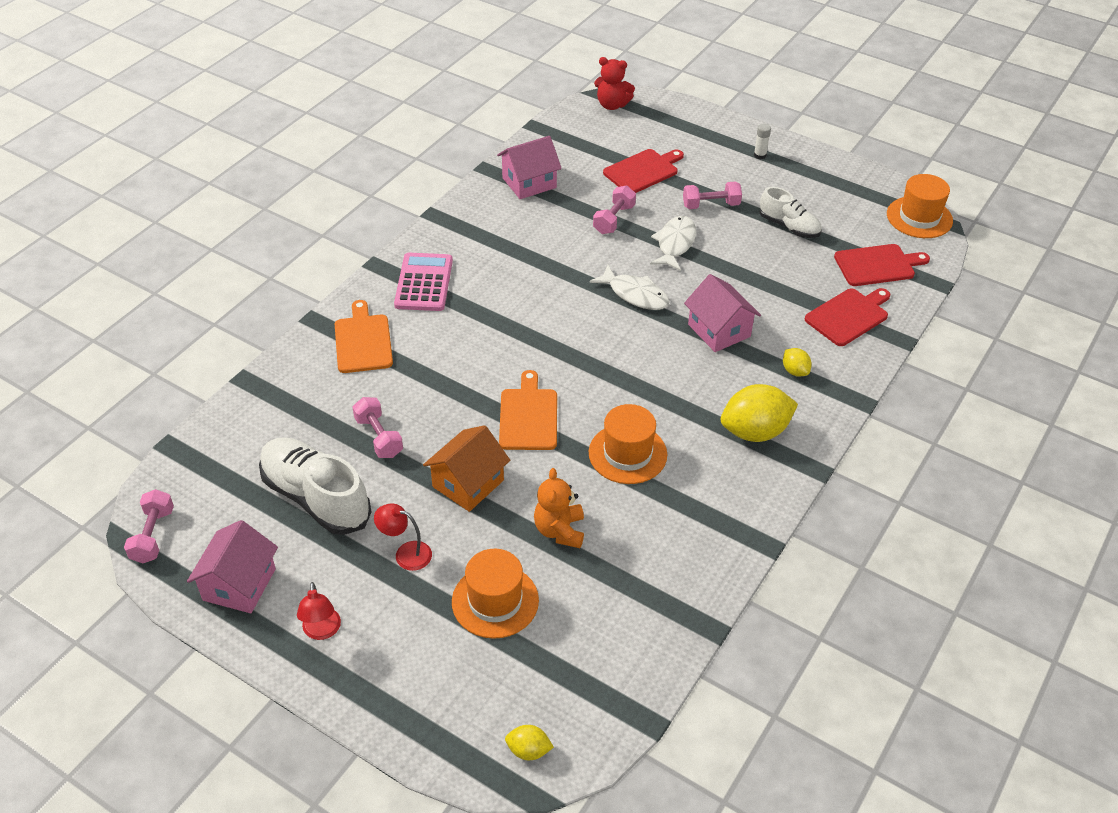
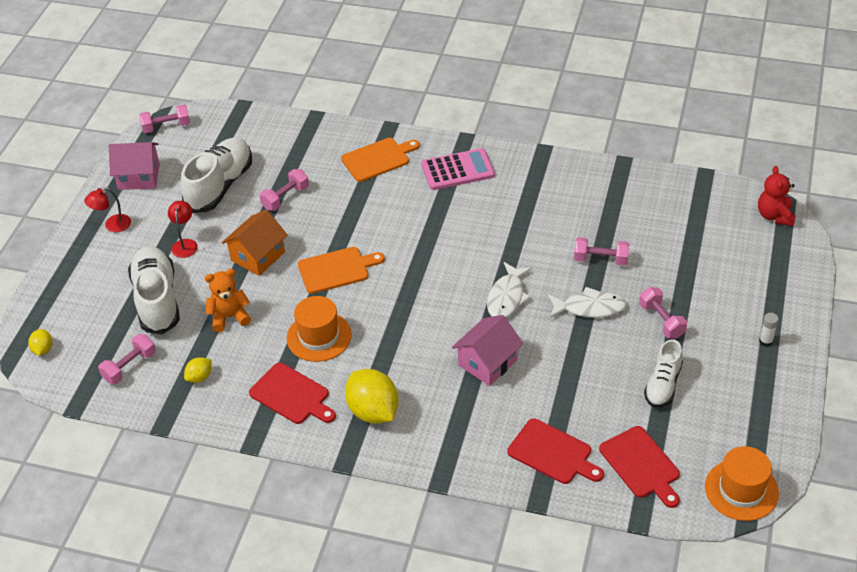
camera: 75 degrees right, 0 degrees up
orange house [423,425,510,512] -> orange house turned 75 degrees counterclockwise [222,210,288,276]
orange hat [452,549,539,639] -> white shoe [128,246,180,334]
pink house [497,136,562,199] -> none
red cutting board [603,149,684,193] -> red cutting board moved to [249,363,336,424]
yellow lemon [783,348,812,377] -> yellow lemon moved to [184,357,212,383]
none -> pink dumbbell [98,334,156,384]

